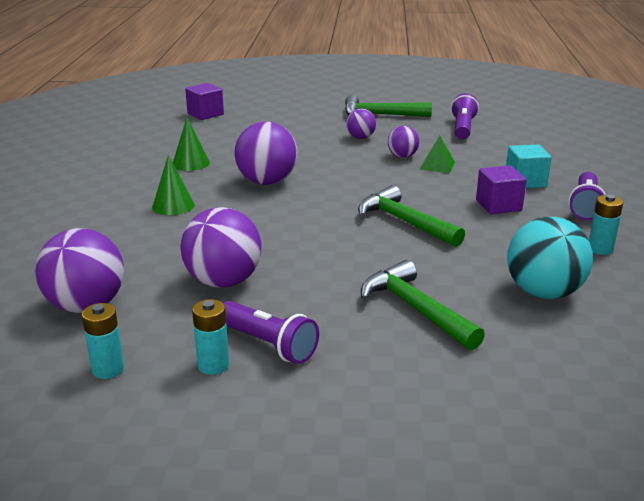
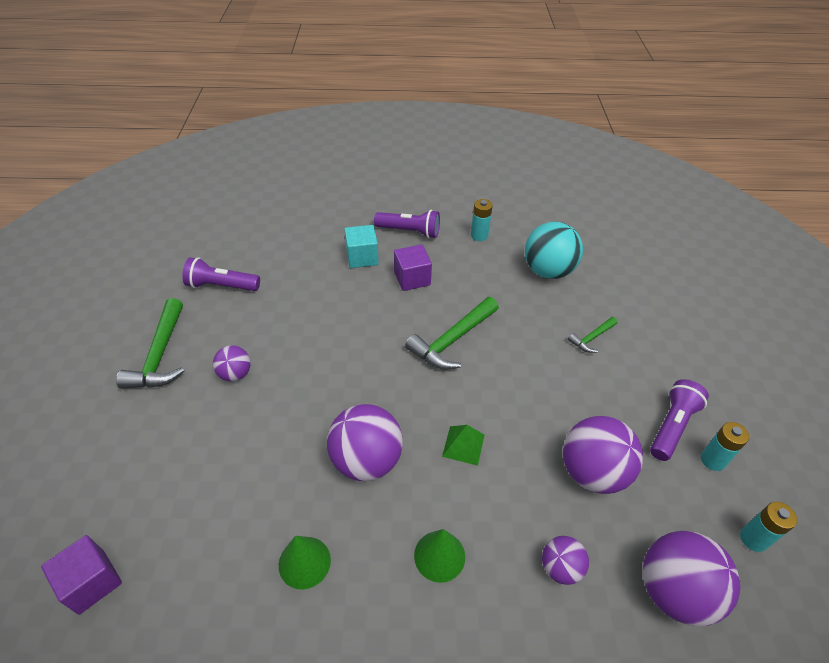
camera: 95 degrees left, 20 degrees up
green hammer [361,260,485,350] -> green hammer [568,317,617,353], size x0.54
purple ball [388,126,419,158] -> purple ball moved to [542,536,589,585]
green pyramid [419,135,455,173] -> green pyramid moved to [442,425,485,466]

